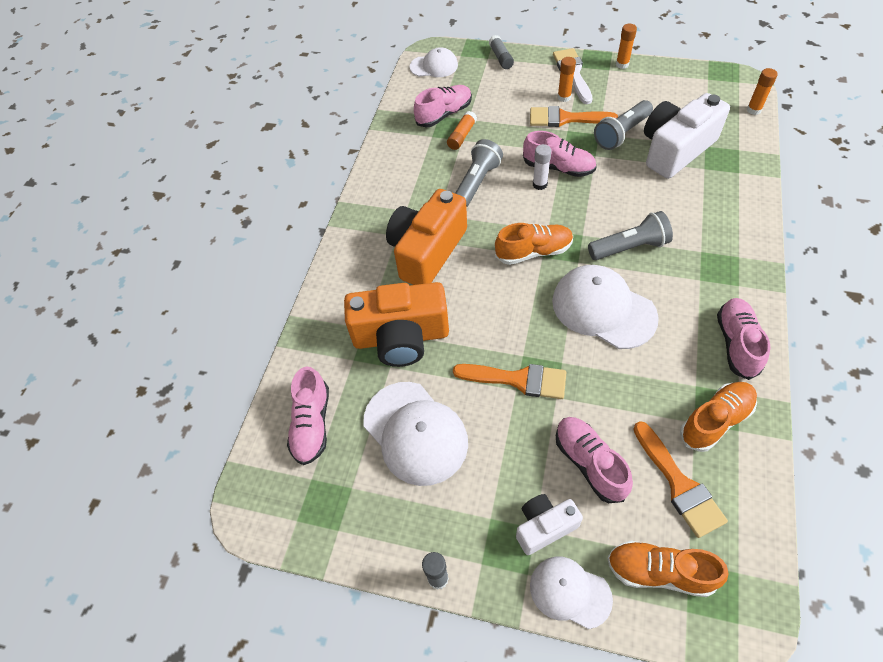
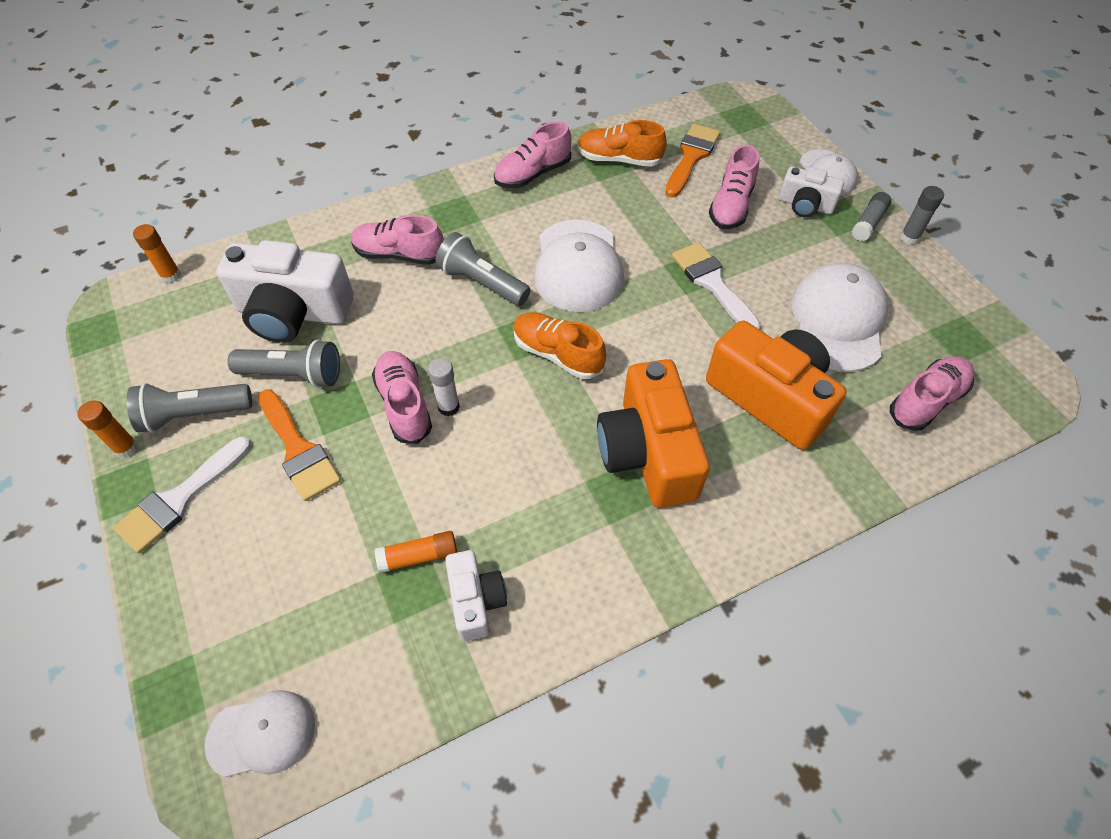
camera: 135 degrees left, 0 degrees up
orange camera [386,189,467,285] -> orange camera turned 90 degrees clockwise [597,359,710,508]
white cap [410,47,458,77] -> white cap turned 120 degrees clockwise [205,690,315,777]
pink shoe [414,85,472,127] -> pink shoe moved to [351,215,444,265]
orange brush [453,364,567,399] -> white brush [672,242,761,329]
grey flashlight [455,139,503,207] -> grey flashlight moved to [126,383,252,433]
grey glue stick [489,35,514,69] -> grey glue stick moved to [852,192,891,241]
orange glue stick [558,57,576,102] -> none
orange shoe [607,541,728,597] -> none
none -> white camera [445,550,507,641]

